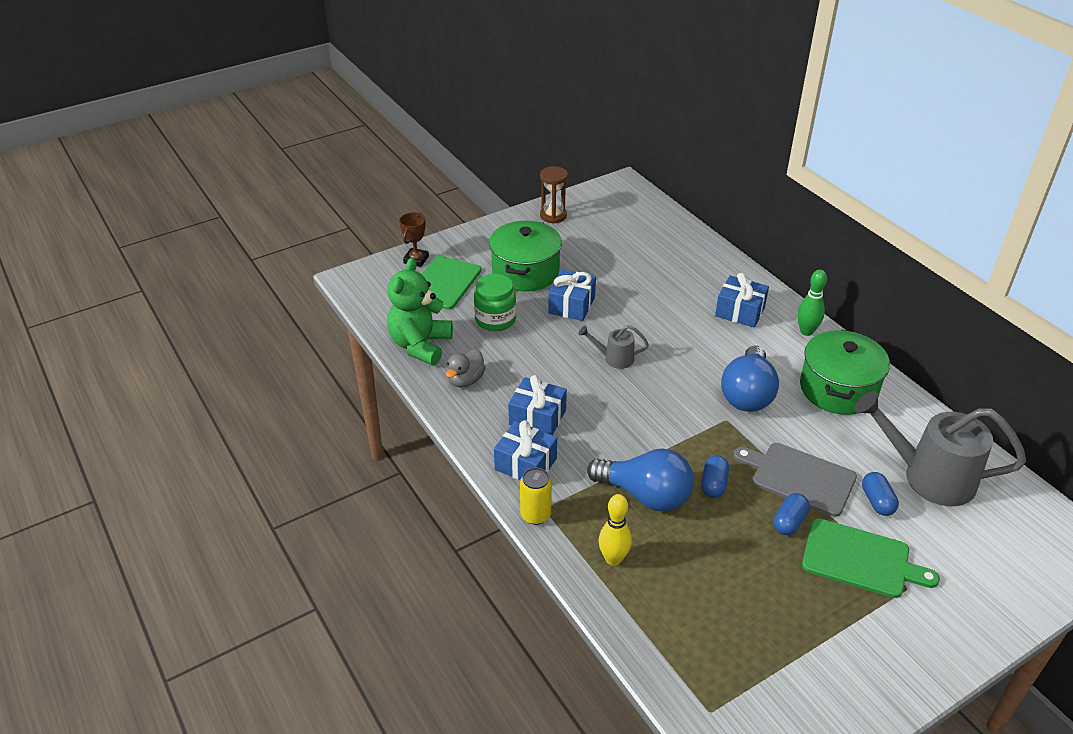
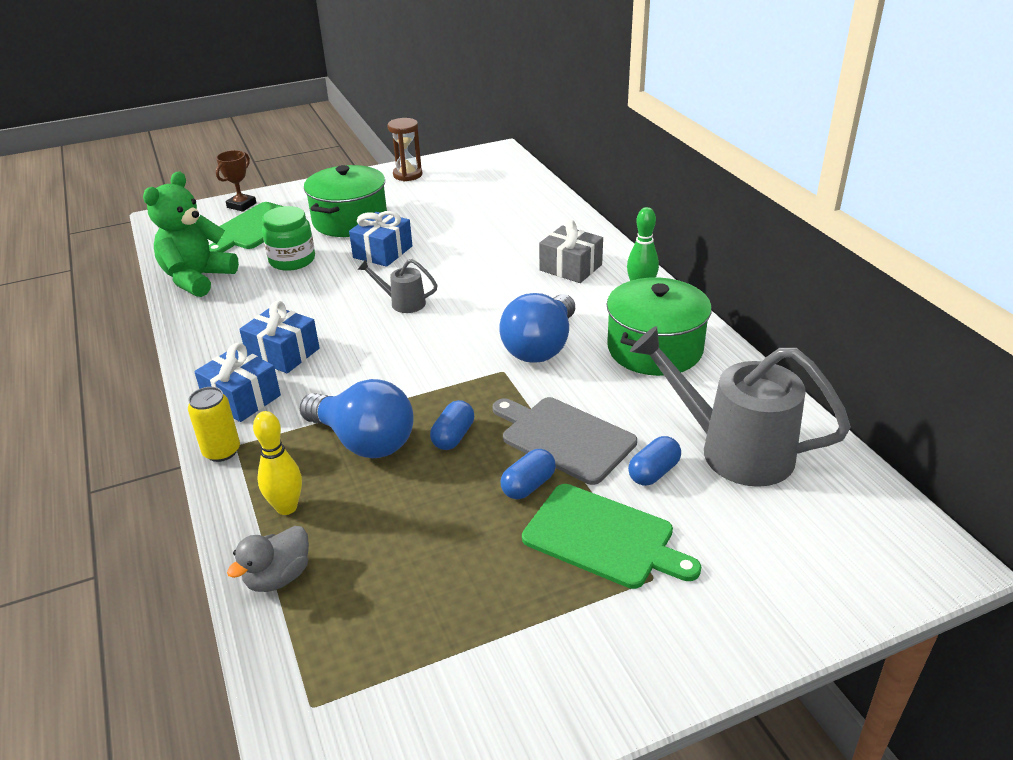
camera: 10 degrees right, 5 degrees down
grey duck [446,349,485,388] -> grey duck moved to [227,526,309,592]
blue gift [715,273,769,328] -> grey gift [539,220,603,283]
blue capsule [862,472,899,516] -> blue capsule turned 45 degrees clockwise [628,436,681,486]

